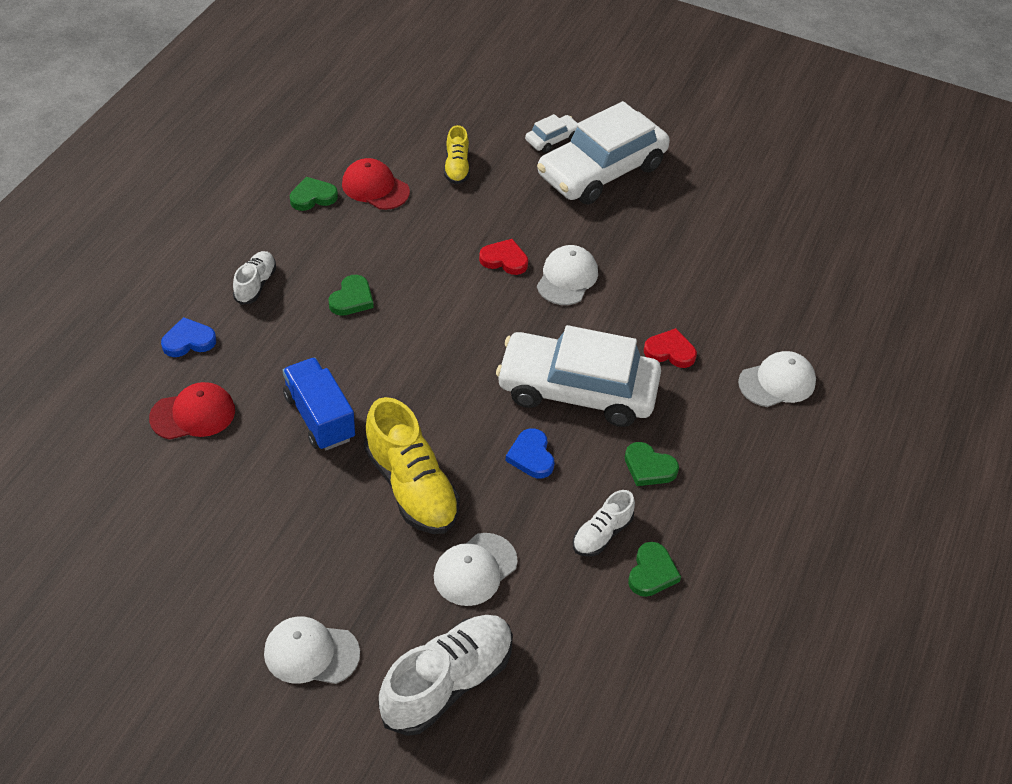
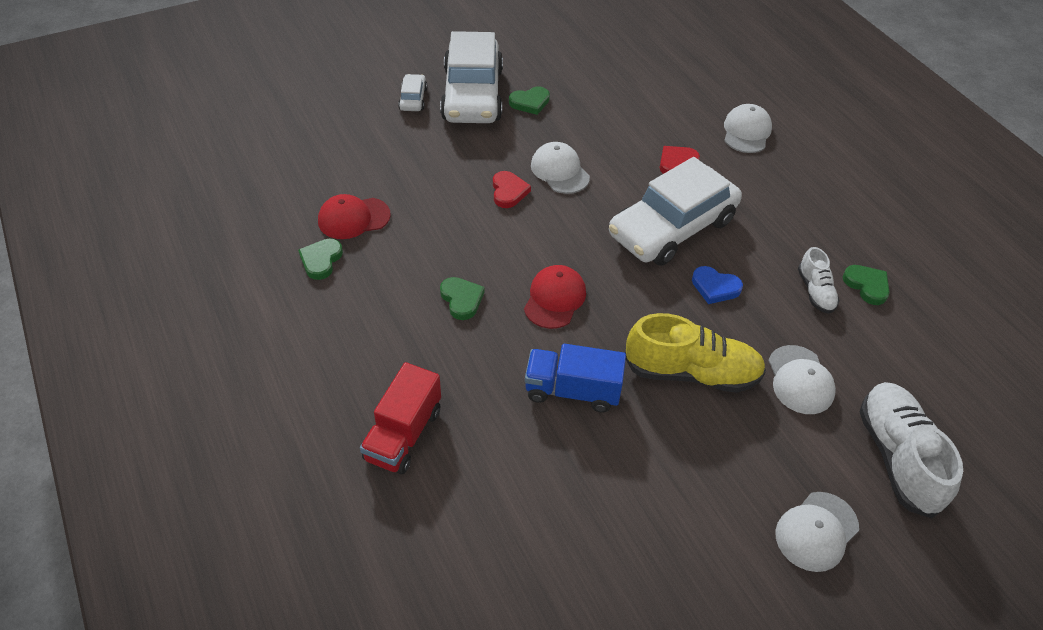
camera: 50 degrees left, 0 degrees up
red cap [149,382,235,440] -> red cap moved to [524,265,586,329]
blue heart [161,317,216,357] -> red truck [360,362,441,474]
white shoe [233,251,276,305] -> none
yellow shoe [444,125,470,184] -> none
red heart [479,239,528,275] -> red heart turned 120 degrees clockwise [493,171,531,208]
green heart [625,442,679,486] -> green heart moved to [509,86,550,115]

